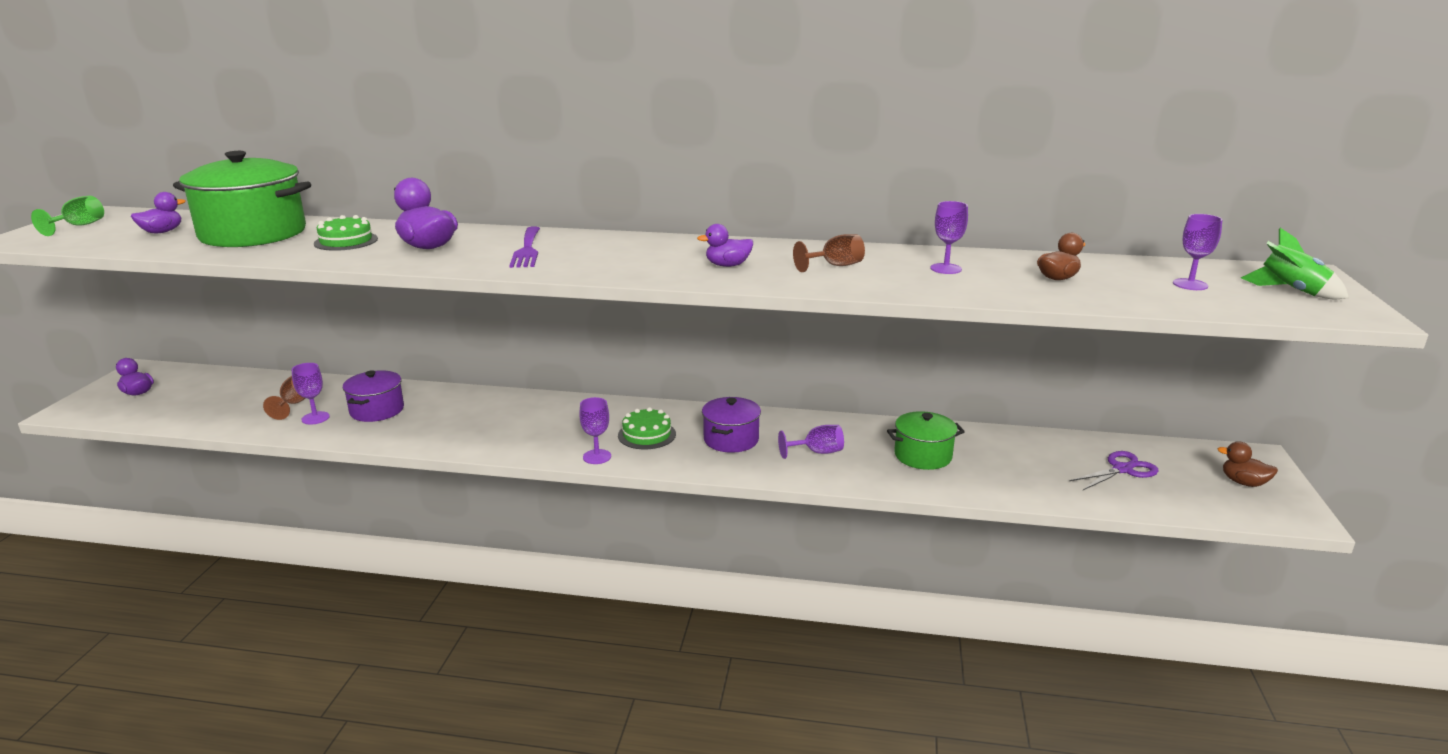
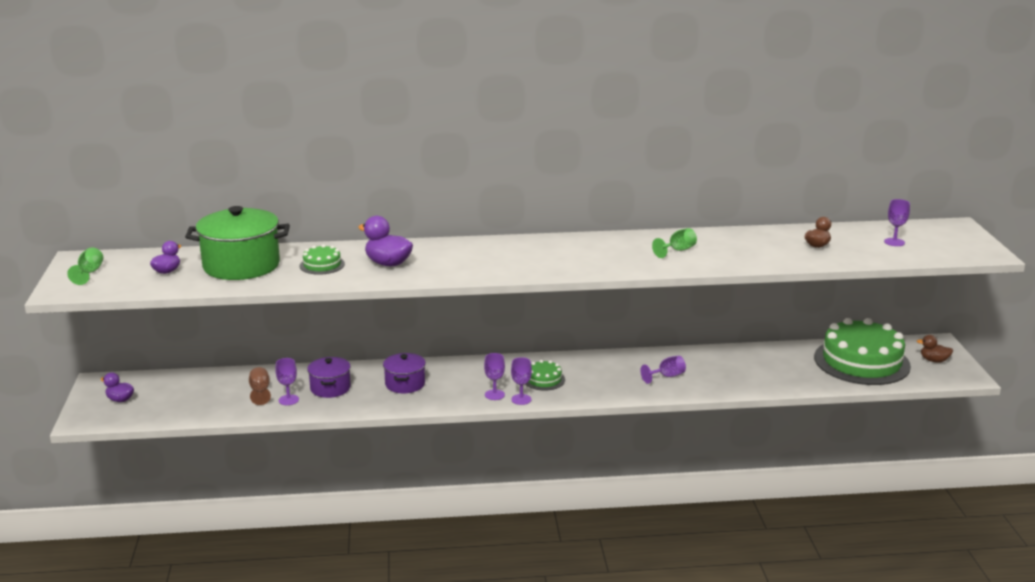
camera: 15 degrees left, 0 degrees up
purple fork [509,226,540,268] -> none
purple duck [697,224,753,267] -> none
purple pot [702,397,761,453] -> purple pot moved to [383,353,426,393]
brown goblet [793,234,865,272] -> green goblet [652,228,697,258]
green pot [887,411,965,470] -> none
purple goblet [930,201,968,274] -> purple goblet moved to [484,353,505,400]
purple scissors [1069,451,1159,490] -> green cake [814,318,911,385]
green rocket [1241,228,1349,299] -> none

